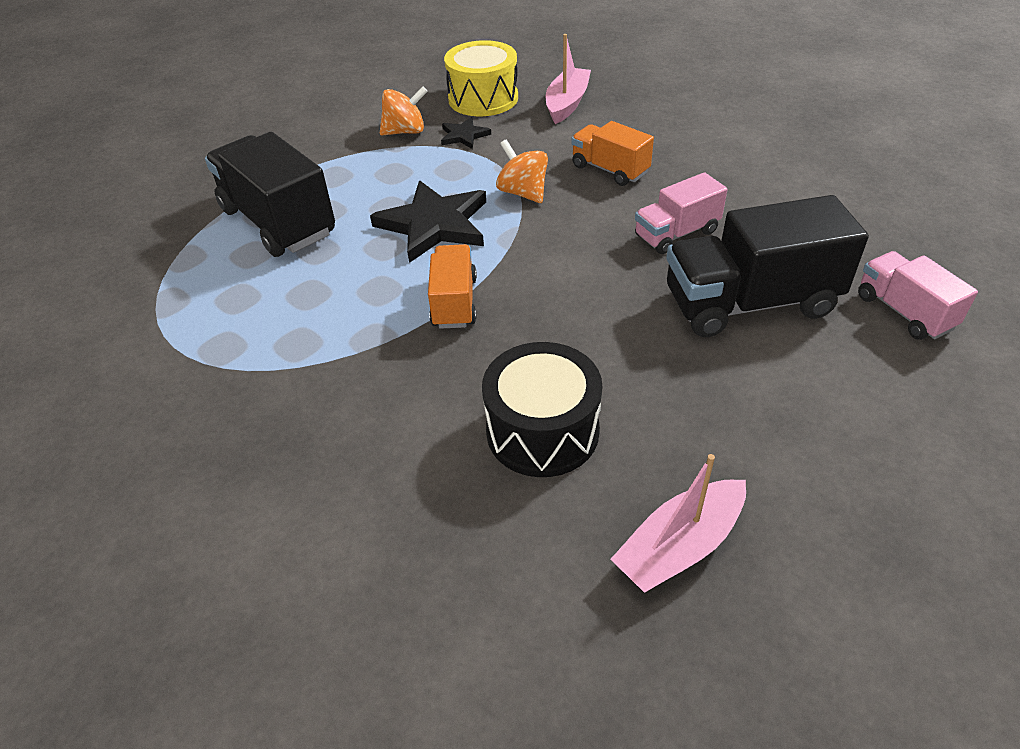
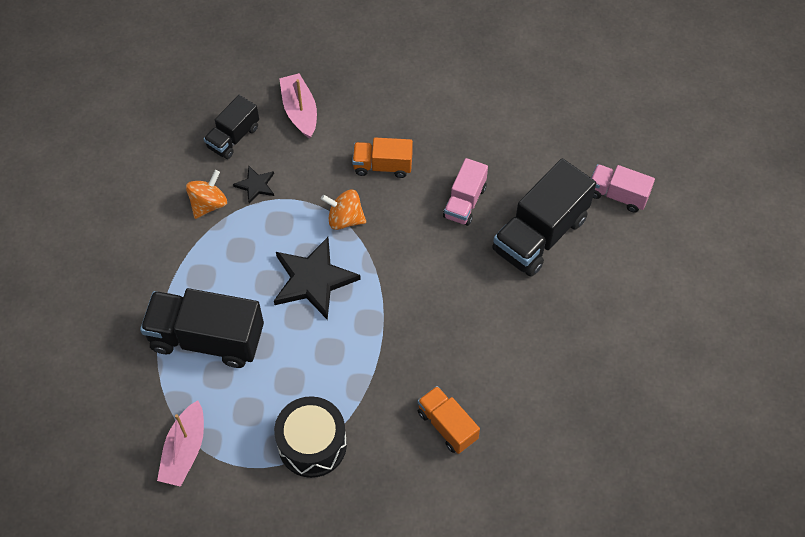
camera: 40 degrees left, 15 degrees up
orange truck [428,244,477,329] -> orange truck moved to [418,386,480,454]
yellow drum [444,40,518,116] -> black truck [204,95,259,159]
black drum [482,342,602,477] -> black drum moved to [274,396,347,478]
pink boat [611,454,746,593] -> pink boat moved to [157,400,204,487]

